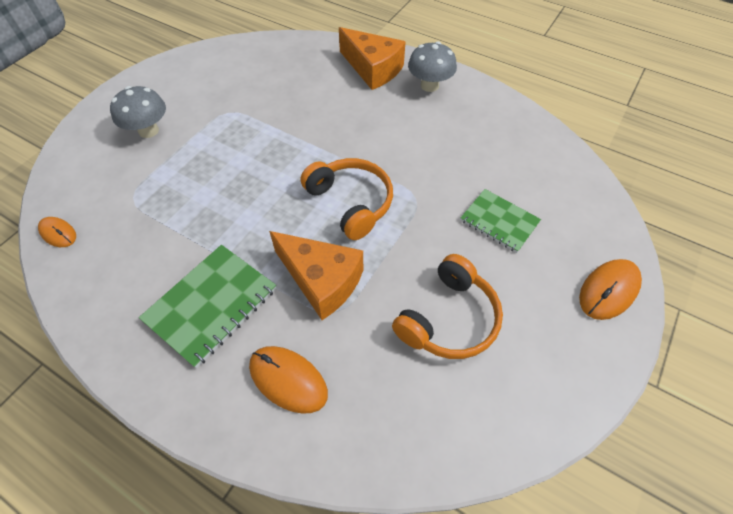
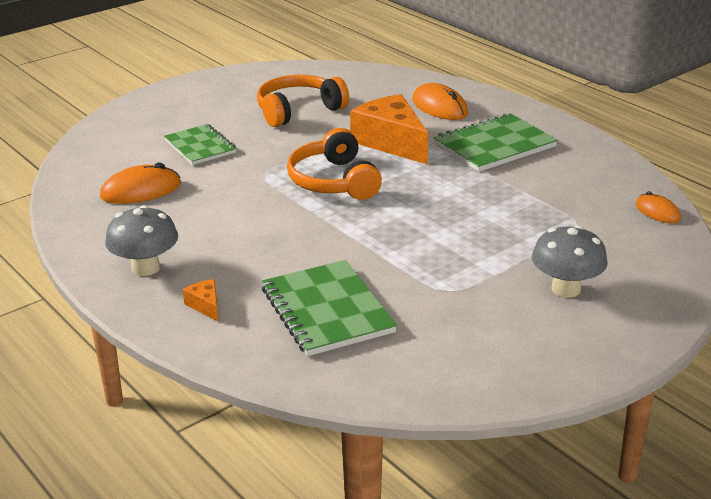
camera: 160 degrees left, 25 degrees down
orange cheese [339,27,406,90] -> orange cheese [183,279,218,321], size x0.42
orange mouse [579,259,642,320] -> orange mouse moved to [100,163,181,204]
none -> green notebook [262,260,397,356]

